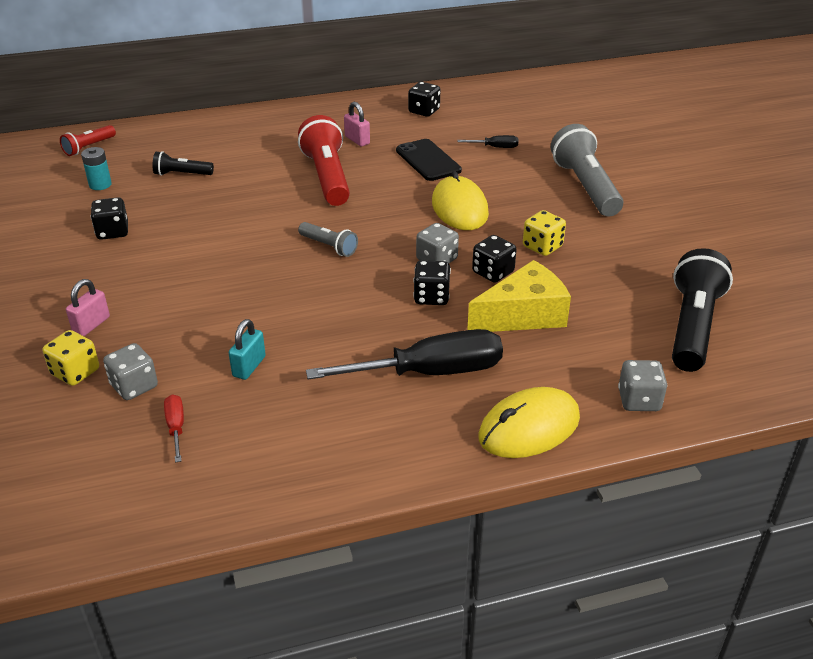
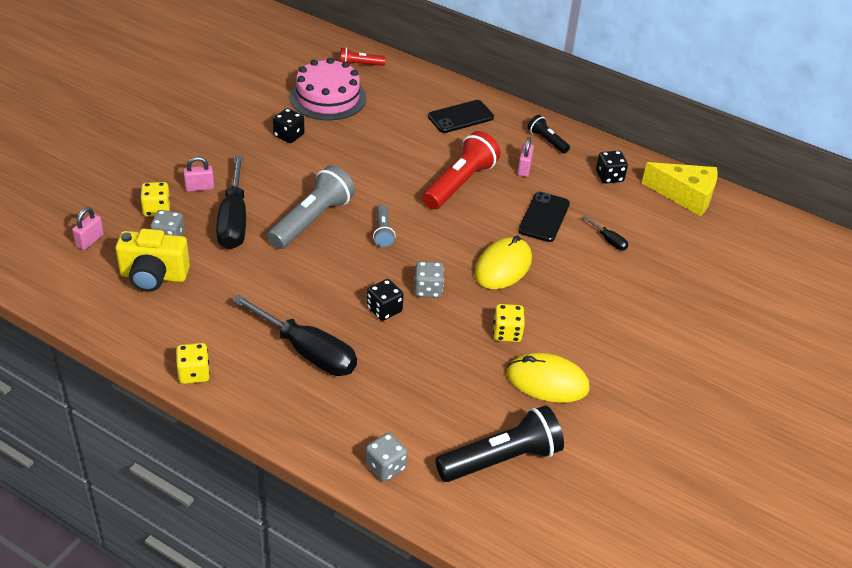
camera: 45 degrees right, 5 degrees up
turquoise battery [81,147,112,190] -> pink cake [290,58,366,121]
black flashlight [152,151,214,176] -> black flashlight moved to [528,115,570,153]
red screwdriver [164,394,184,462] -> yellow camera [115,229,190,292]
turquoise padlock [229,319,266,380] -> none
yellow cheese [467,260,571,332] -> yellow cheese moved to [642,162,718,216]
black dice [472,235,517,283] -> none
yellow mouse [478,387,580,458] -> yellow mouse moved to [506,353,590,403]
grey flashlight [551,124,623,217] -> grey flashlight moved to [267,165,355,249]
none -> pink padlock [72,207,104,250]
none -> yellow dice [176,343,210,384]
none -> black screwdriver [216,155,246,249]
none -> black phone [428,100,494,133]

